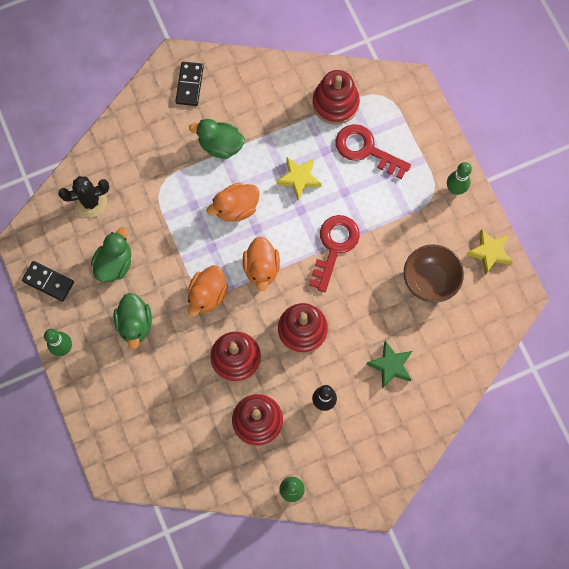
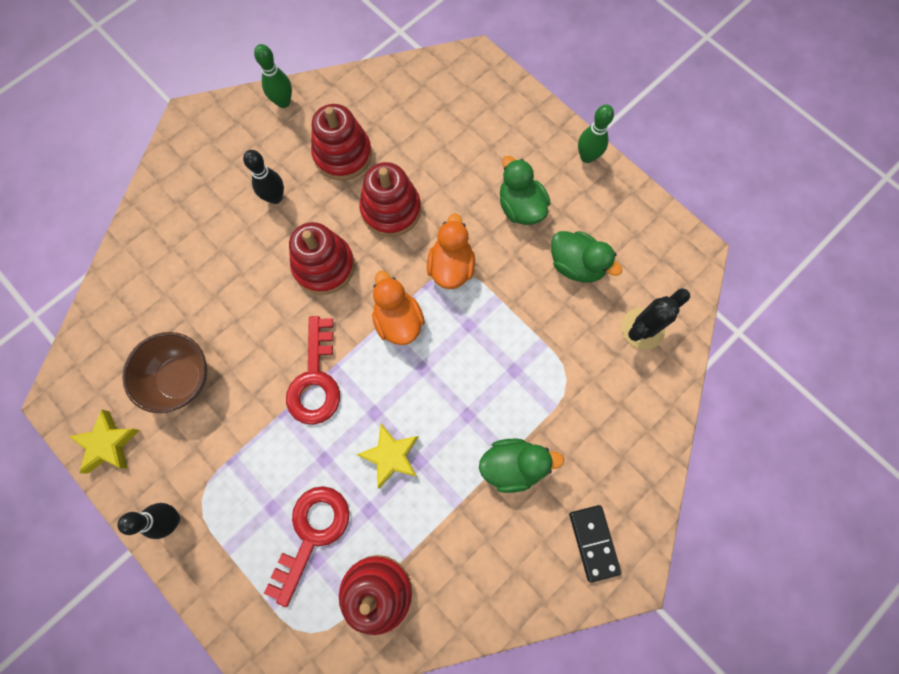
camera: 160 degrees right, 0 degrees up
black domino [22,261,74,301] -> none
green duck [91,227,131,282] -> green duck turned 60 degrees counterclockwise [551,231,622,283]
orange duck [206,183,260,222] -> none
red key [335,124,411,179] -> red key turned 75 degrees counterclockwise [264,486,349,607]
green star [367,341,412,388] -> none
green bowling pin [447,162,472,195] -> black bowling pin [117,503,180,539]

